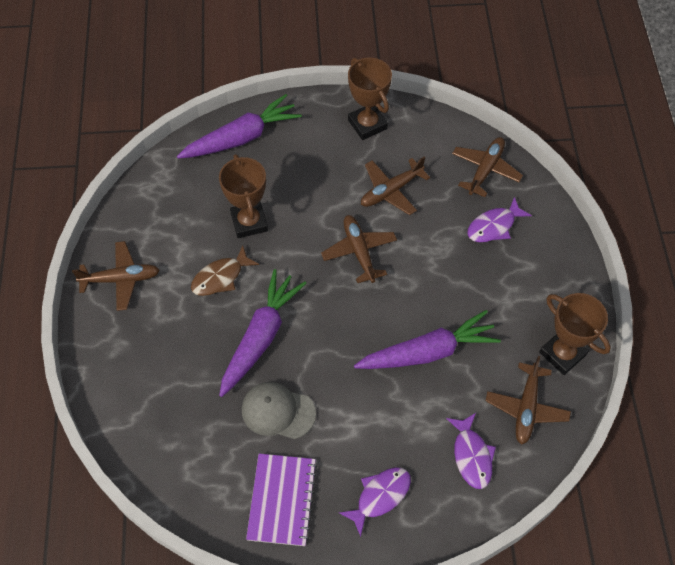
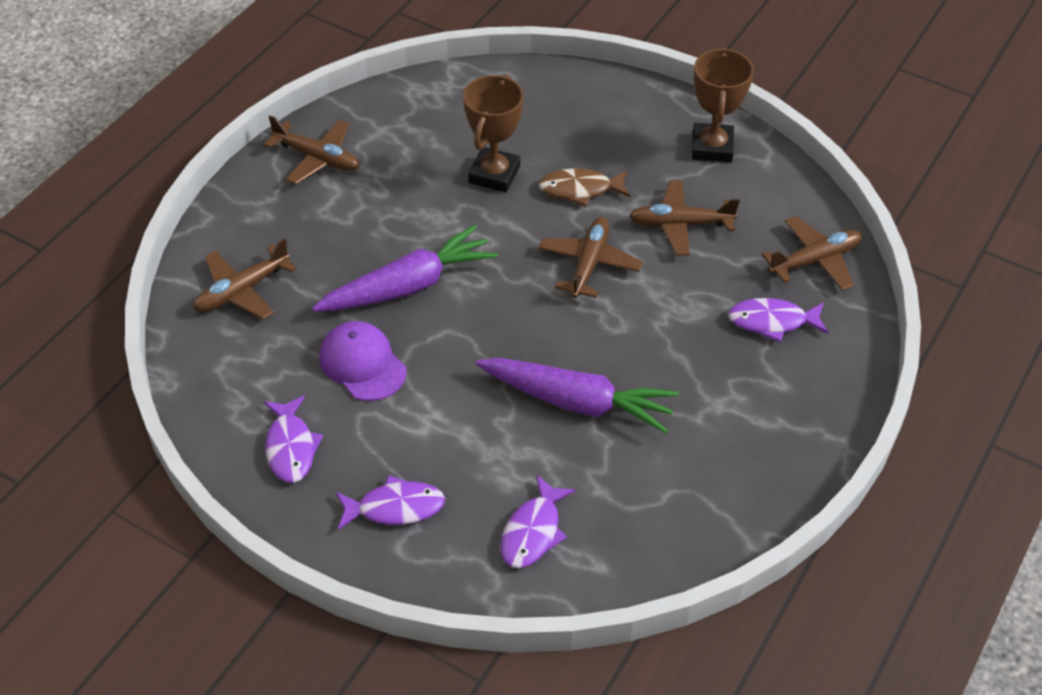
camera: 35 degrees right, 10 degrees down
purple carrot [177,94,302,159] -> none
brown fish [191,245,259,296] -> brown fish moved to [539,168,631,207]
grey cap [242,382,316,439] -> purple cap [319,321,406,401]
purple notebook [246,454,317,546] -> purple fish [263,395,323,483]
brown plane [486,356,571,445] -> brown plane moved to [193,238,297,320]
brown trophy [539,293,611,375] -> none

